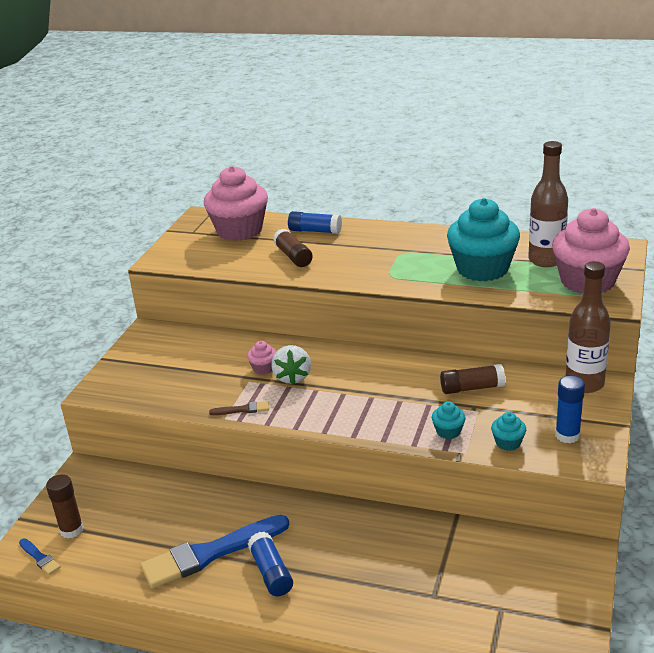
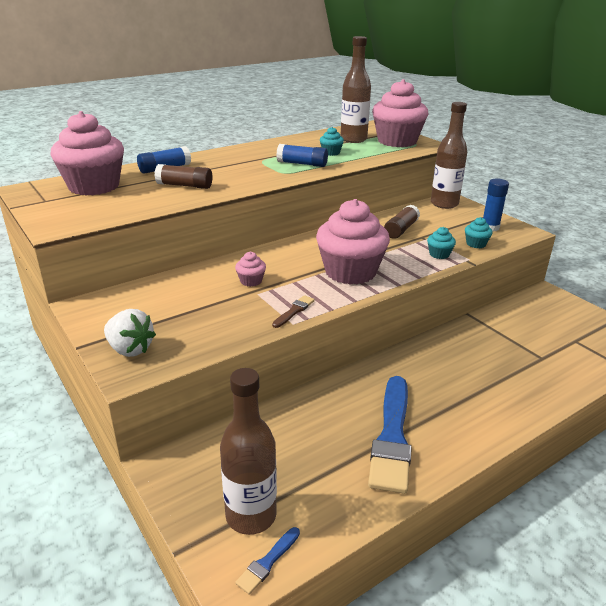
camera: 55 degrees left, 0 degrees up
blue brush [19,538,61,575] -> blue brush turned 135 degrees clockwise [235,527,300,595]
brown glue stick [46,474,84,538] -> brown bottle [220,368,277,535]
blue glue stick [248,532,293,596] -> blue glue stick moved to [276,144,328,167]
white strawberry [271,345,311,384] -> white strawberry moved to [104,309,156,357]
turquoise cupcake [447,198,520,281] -> turquoise cupcake [320,127,344,156], size x0.41
none -> pink cupcake [316,199,390,285]

